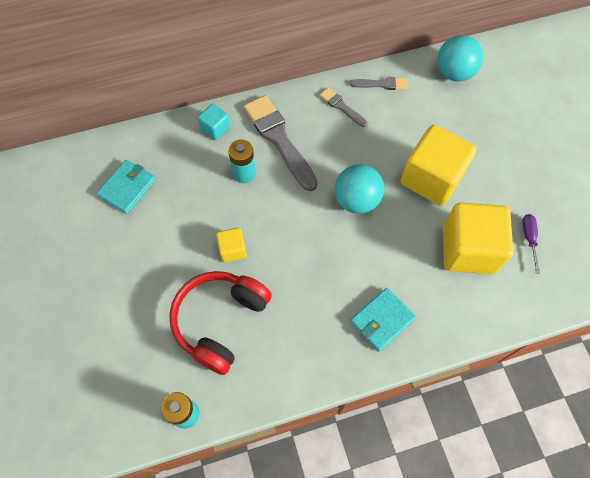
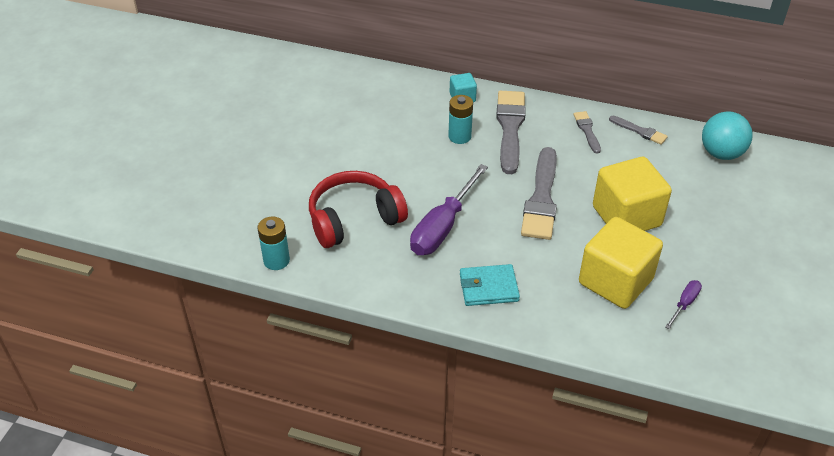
camera: 35 degrees right, 20 degrees down
turquoise wallet [97,160,156,214] -> none
yellow cube [216,228,247,263] -> none
turquoise ball [335,164,384,214] -> grey brush [521,147,557,240]
none -> purple screwdriver [410,164,488,255]

